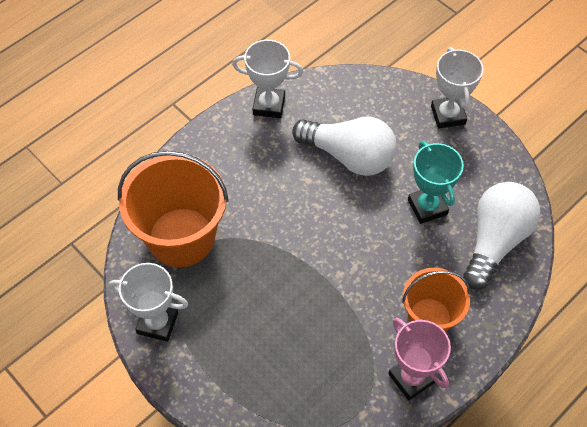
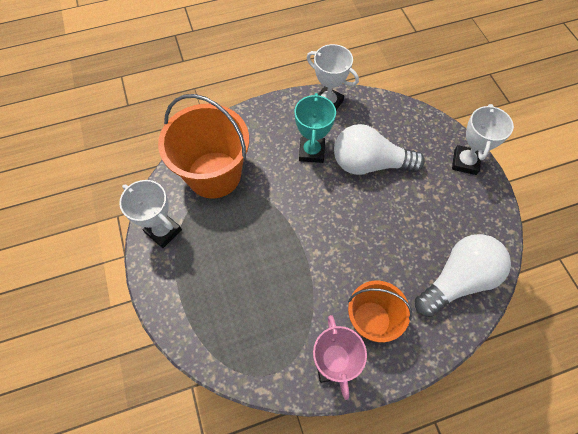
camera: 25 degrees right, 5 degrees up
white light bulb [292,117,396,176] -> white light bulb turned 135 degrees clockwise [334,124,425,175]
turquoise trophy [408,141,464,224] -> turquoise trophy moved to [294,93,336,163]

